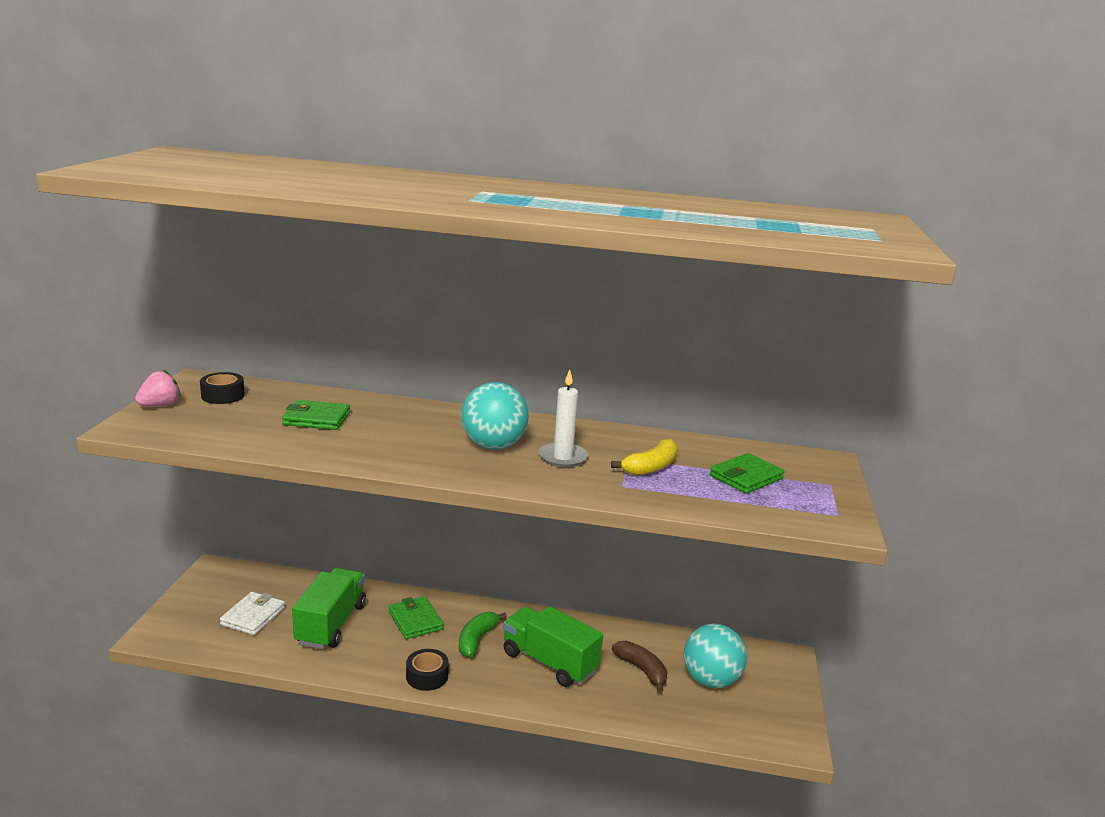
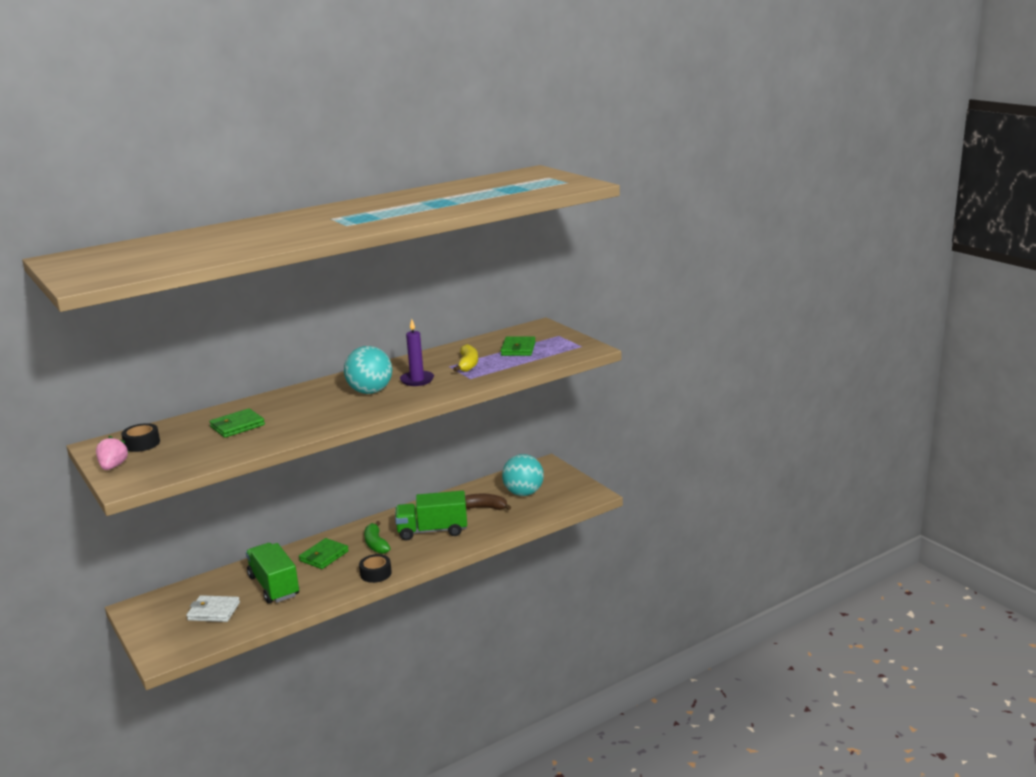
camera: 40 degrees left, 0 degrees up
white wallet [220,592,285,635] -> white wallet turned 60 degrees counterclockwise [186,595,240,622]
green wallet [388,596,444,639] -> green wallet turned 75 degrees counterclockwise [299,538,349,569]
white candle [539,370,588,468] -> purple candle [400,319,434,386]

